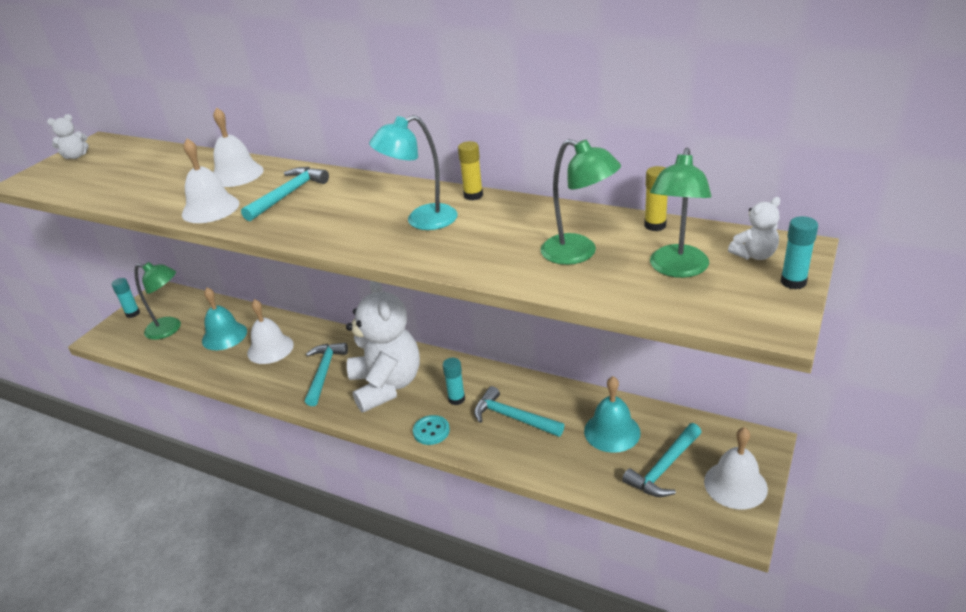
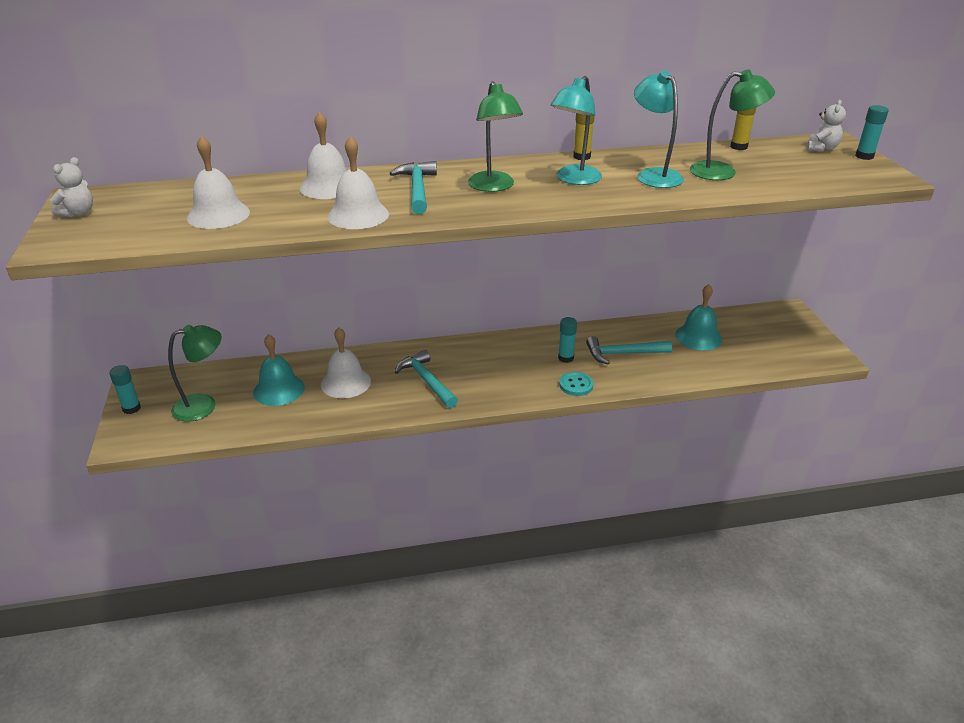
camera: 40 degrees left, 0 degrees up
white teddy bear [346,281,420,412] -> none
turquoise hammer [622,423,701,497] -> none
green lamp [650,148,711,278] -> green lamp moved to [468,81,523,192]
white bell [704,427,768,510] -> white bell moved to [187,135,250,229]
none -> turquoise lamp [634,70,684,188]

